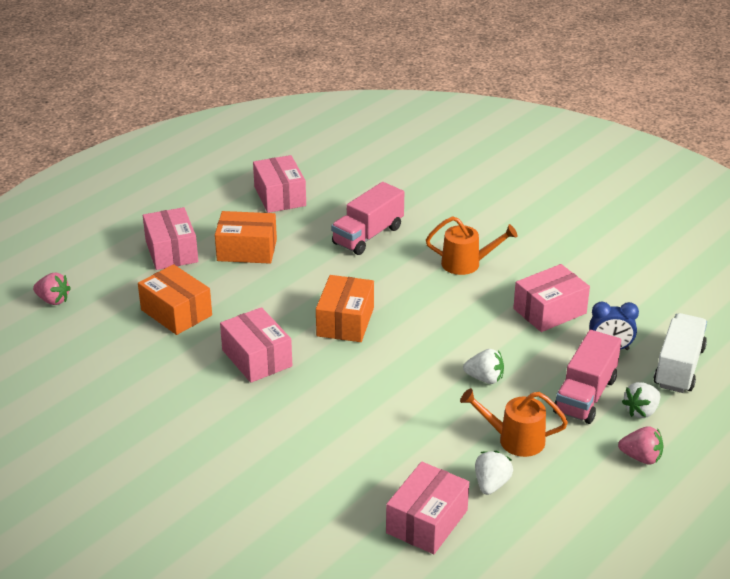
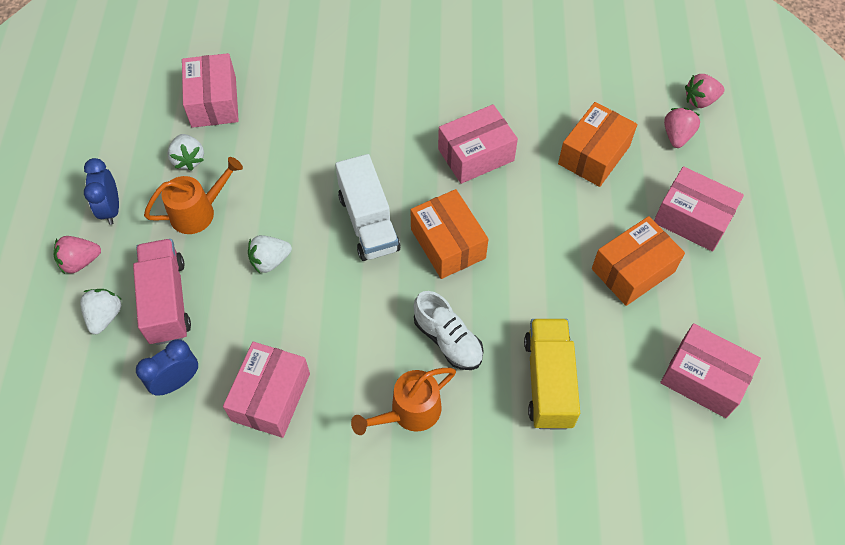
camera: 140 degrees right, 25 degrees up
orange box [138,264,212,335] -> orange box turned 60 degrees counterclockwise [558,102,637,187]
pink box [220,307,292,383] -> pink box turned 45 degrees counterclockwise [438,104,518,184]
pink truck [331,182,404,255] -> yellow truck [524,319,580,429]
white truck [654,313,707,393] -> white truck moved to [335,154,400,261]
none -> blue clock [84,158,119,225]
none -> white shoe [414,291,484,370]
none -> pink strawberry [664,108,700,148]

